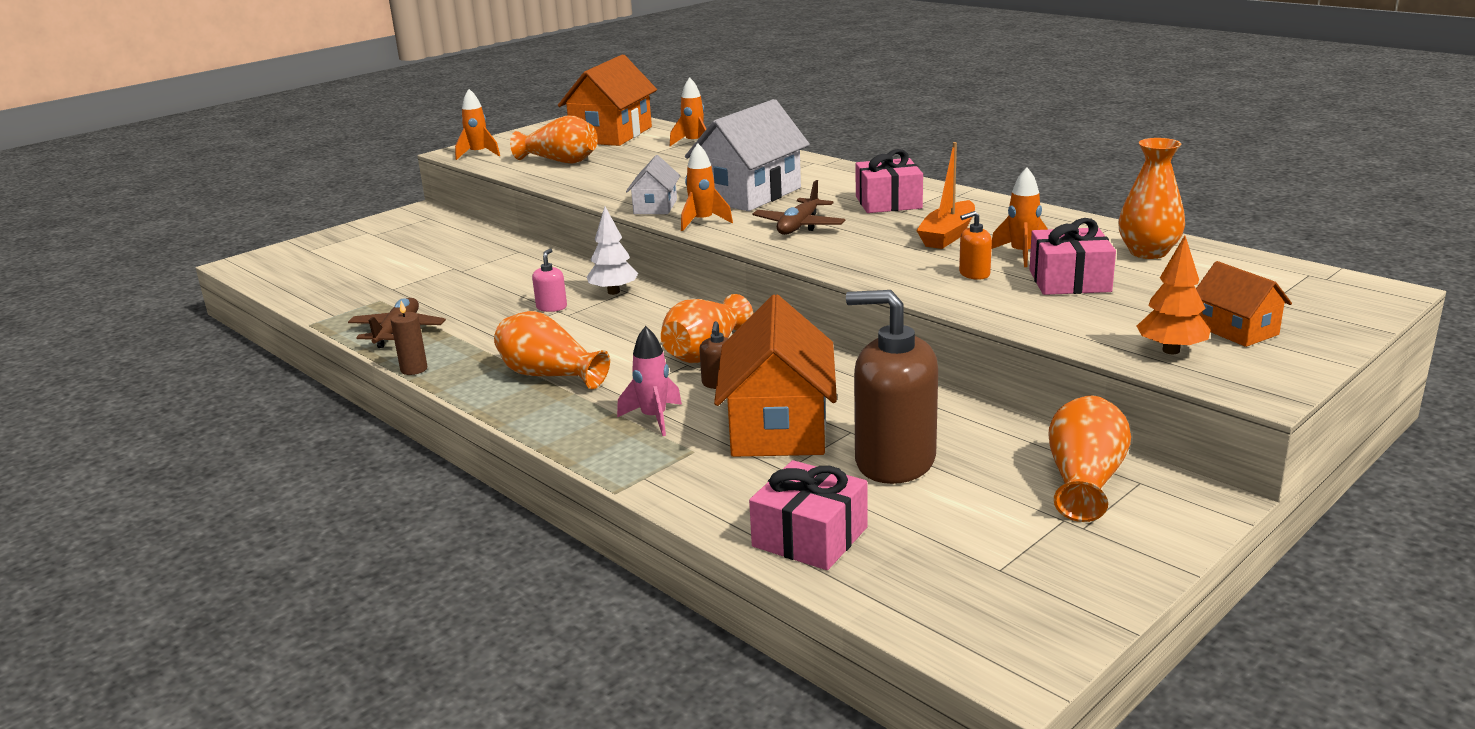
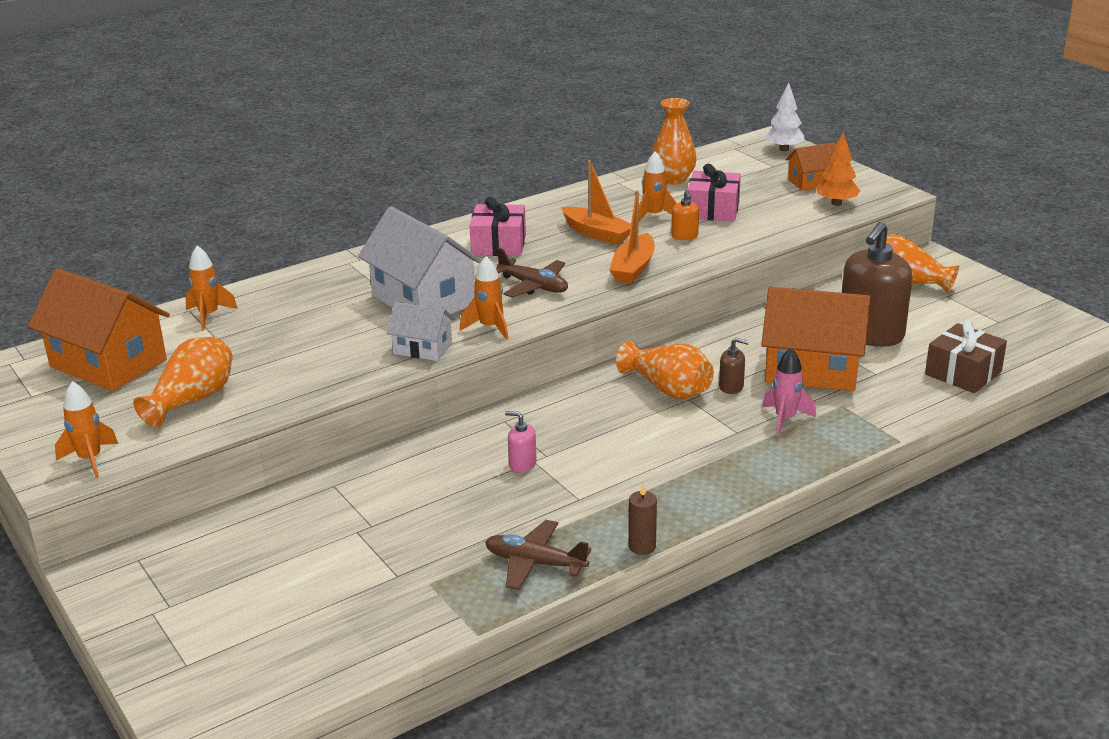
camera: 80 degrees left, 5 degrees up
orange vase [494,311,610,389] -> none
white tree [587,206,638,295] -> white tree moved to [765,82,805,151]
pink gift [749,460,868,570] -> brown gift [925,320,1007,393]
none -> orange boat [609,190,655,284]

